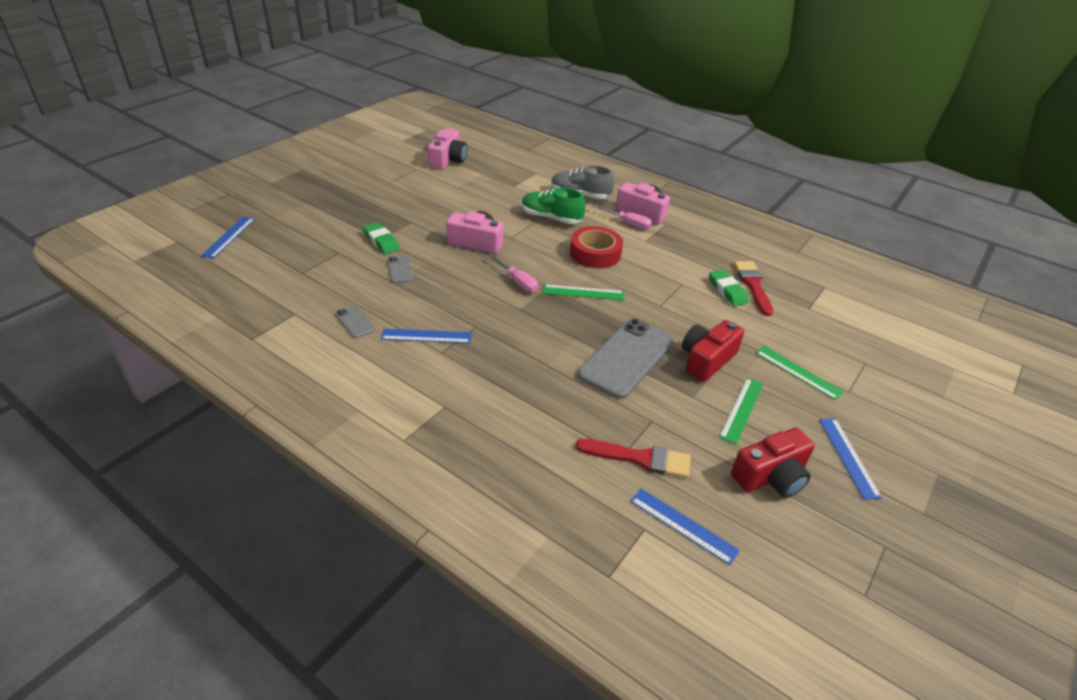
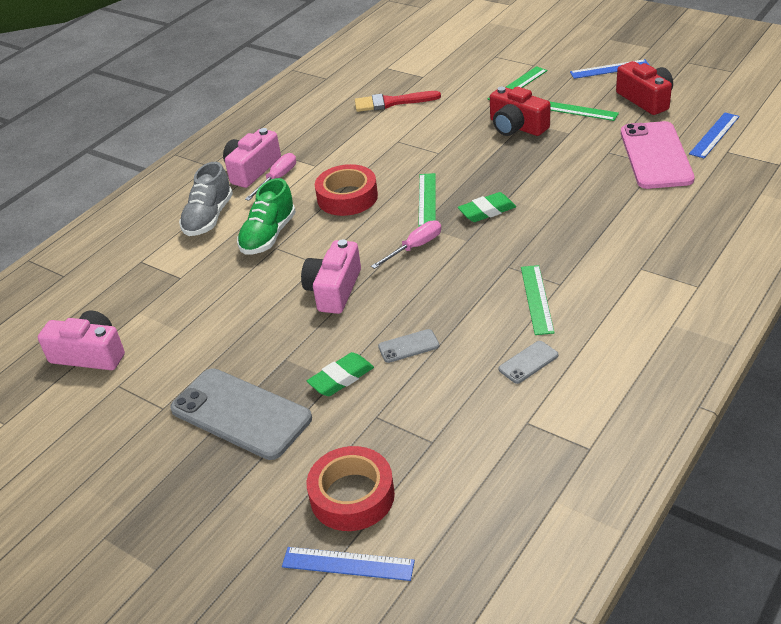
camera: 85 degrees left, 0 degrees up
blue ruler [381,329,472,343] -> green ruler [521,265,555,335]
red brush [576,439,691,478] -> pink phone [621,121,695,189]
grey phone [578,319,674,399] -> grey phone moved to [170,368,312,460]
green eraser [709,270,749,306] -> green eraser moved to [458,192,516,222]
none -> red tape [306,446,395,531]

